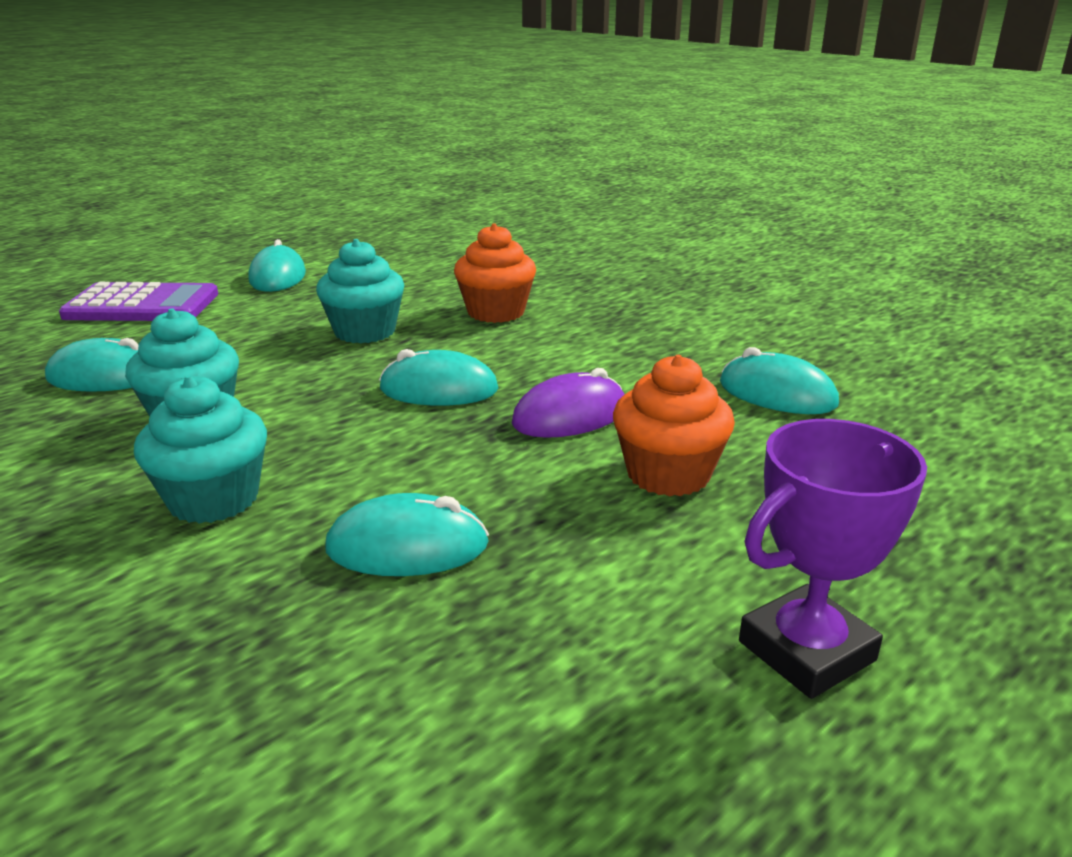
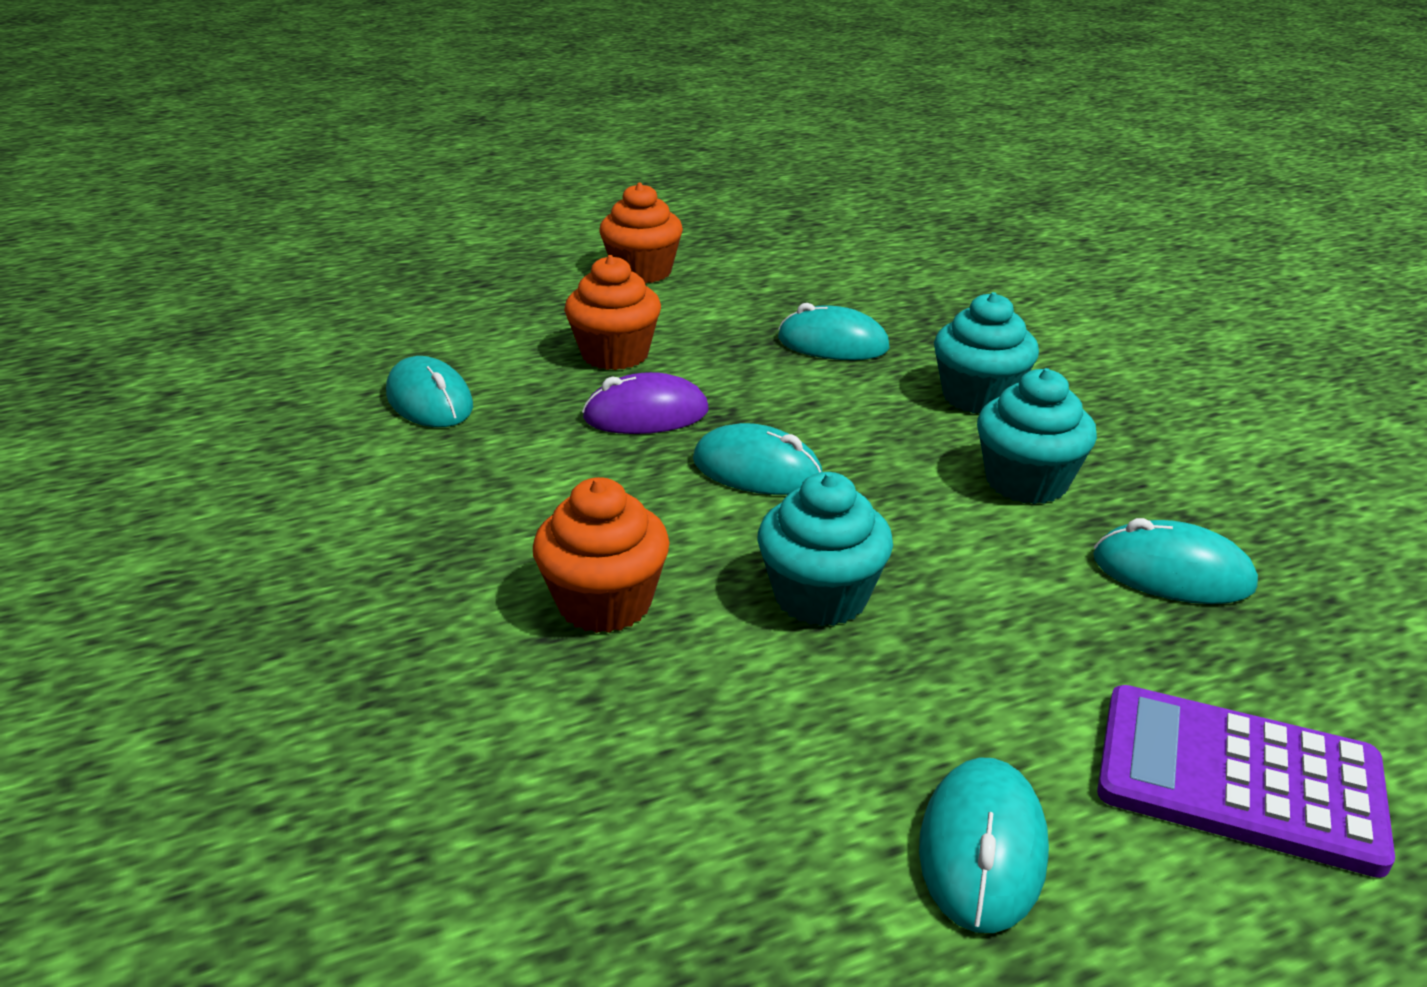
camera: 160 degrees left, 5 degrees up
purple trophy [739,419,927,699] -> orange cupcake [599,183,683,284]

